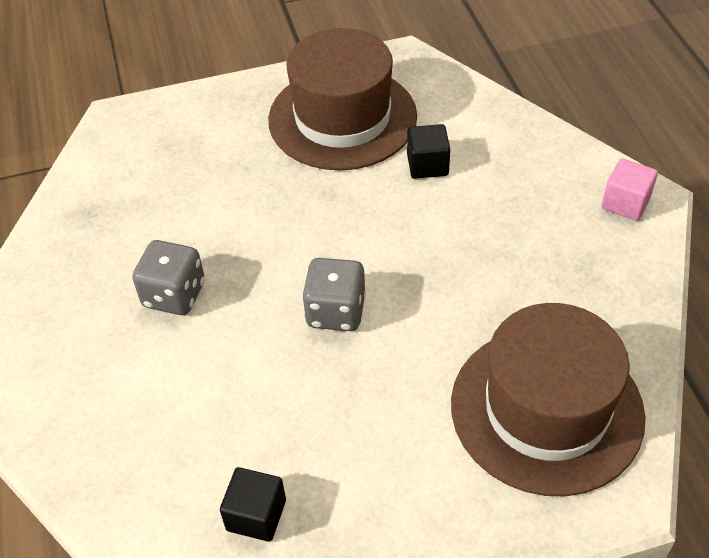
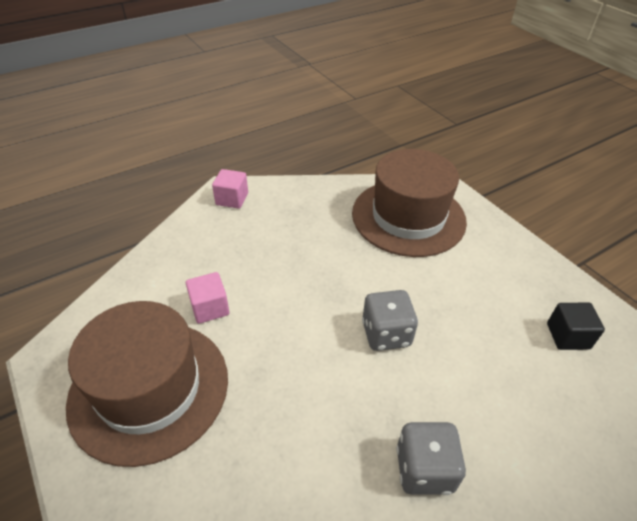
camera: 110 degrees left, 5 degrees down
black cube [407,124,450,179] -> pink cube [186,272,229,324]

